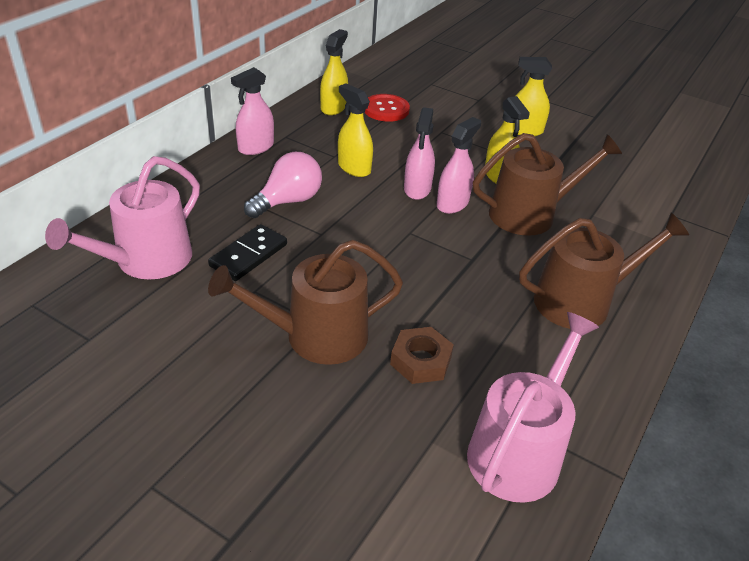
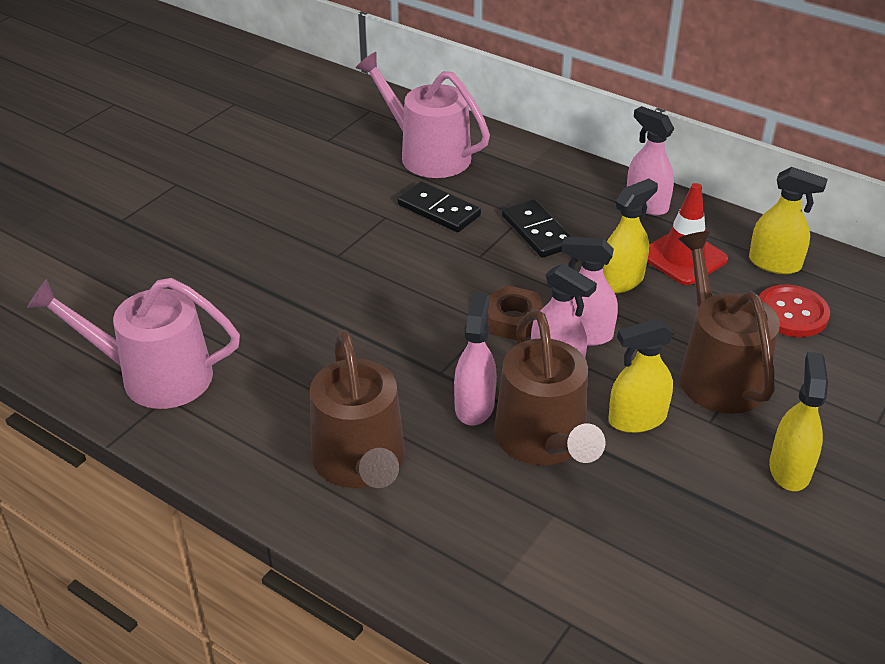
camera: 95 degrees right, 0 degrees up
brown watering can [208,240,403,365] -> brown watering can moved to [678,231,780,414]
pink light bulb [244,152,322,218] -> black domino [502,199,573,258]
brown nut [390,327,454,384] -> brown nut moved to [486,285,543,341]
pink watering can [467,312,599,503] -> pink watering can turned 150 degrees clockwise [27,278,240,409]
none -> pink spray bottle [454,292,497,425]
none -> red traffic cone [647,183,728,285]

